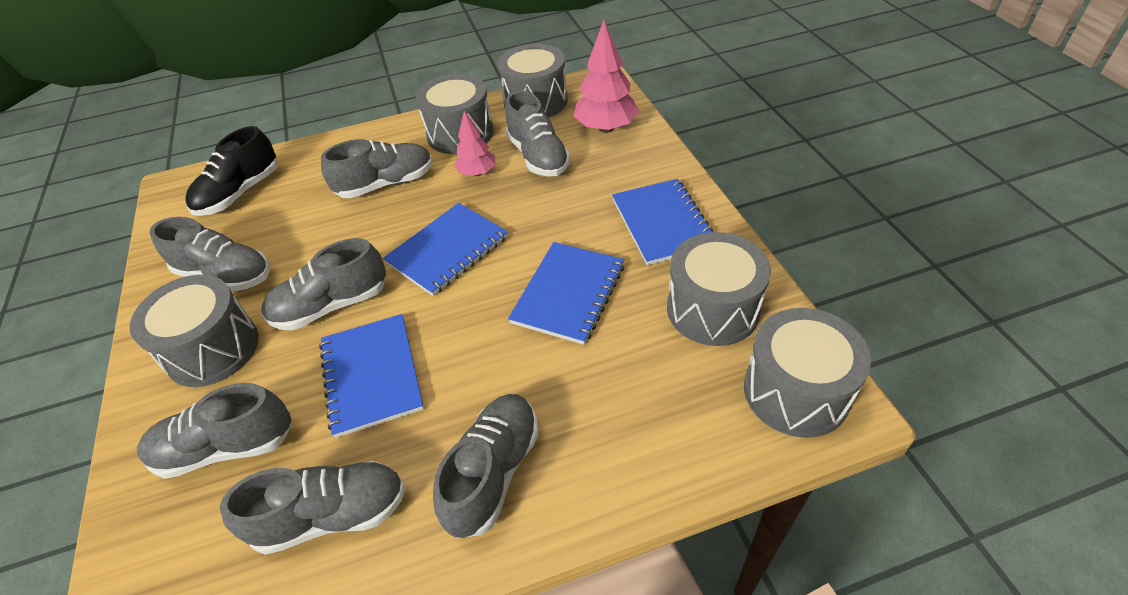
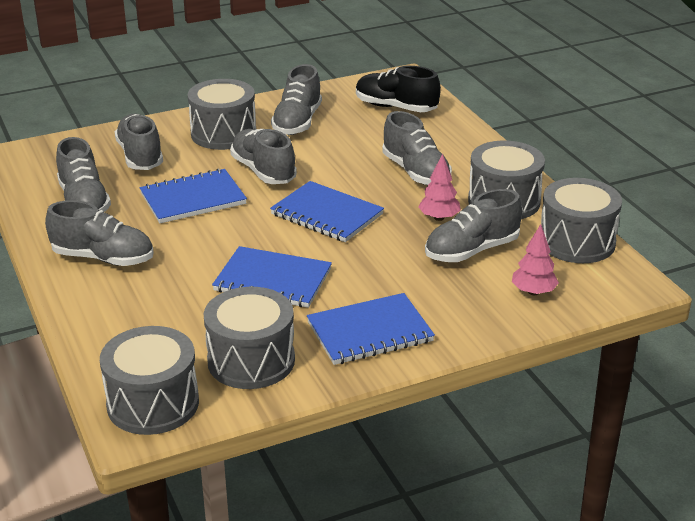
camera: 80 degrees right, 15 degrees down
pink tree [573,20,639,133] -> pink tree [512,224,559,295], size x0.61

